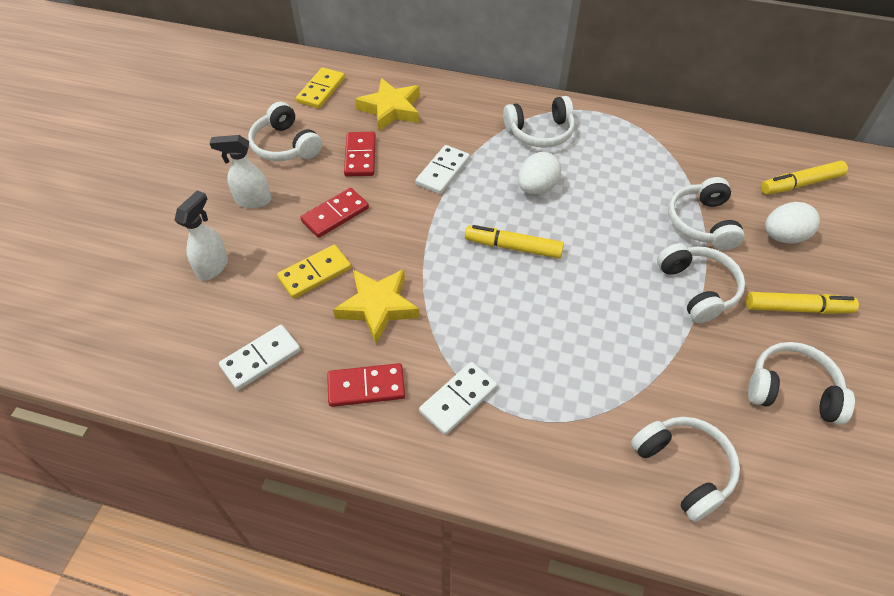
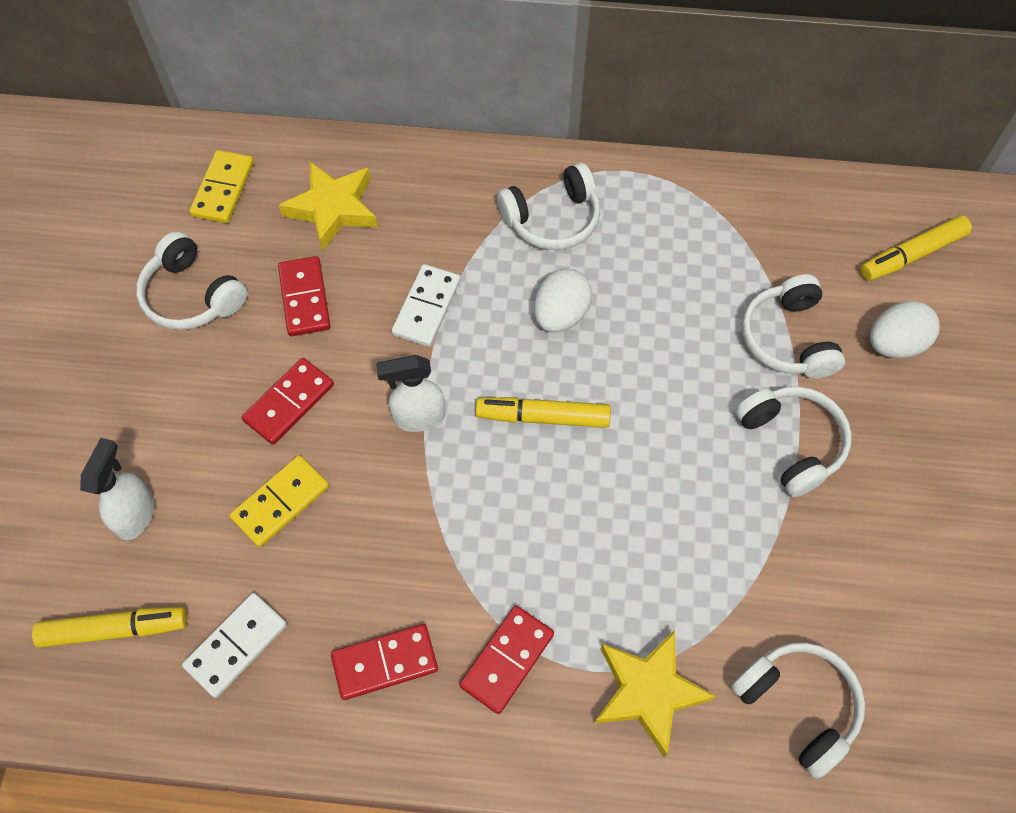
camera: 10 degrees left, 10 degrees up
white spray bottle [210,135,271,208] -> white spray bottle moved to [376,355,445,432]
yellow star [333,269,420,344] -> yellow star moved to [594,630,716,757]
white domino [419,362,498,435] -> red domino [460,606,554,714]
yellow marker [746,292,859,314] -> yellow marker moved to [32,607,187,648]
white headphones [748,342,855,425] -> none

